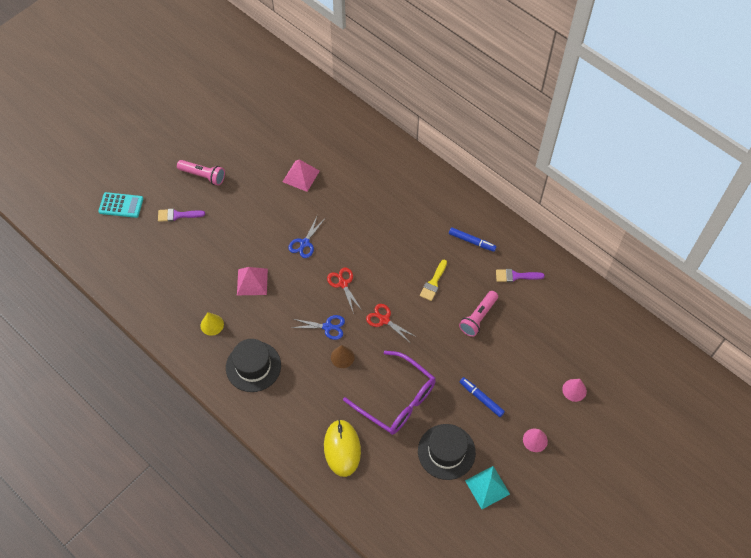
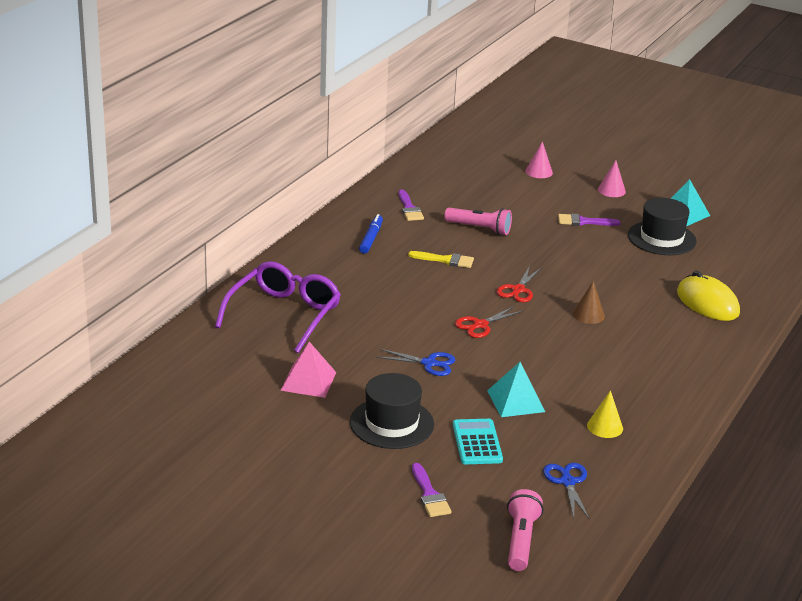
camera: 105 degrees left, 30 degrees down
turquoise calculator [98,192,143,218] -> turquoise calculator moved to [453,419,503,464]
pink flashlight [177,160,225,186] -> pink flashlight moved to [507,489,543,571]
black hat [226,339,281,392] -> black hat moved to [350,373,434,449]
pink pyramid [237,267,268,295] -> turquoise pyramid [487,362,545,417]
blue scissors [291,315,345,340] -> blue scissors moved to [543,463,589,519]
yellow mouse [324,420,361,477] -> yellow mouse turned 75 degrees clockwise [677,271,740,321]
purple glasses [343,351,436,435] -> purple glasses moved to [215,261,341,353]
blue marker [460,377,505,417] -> purple brush [558,214,621,226]

